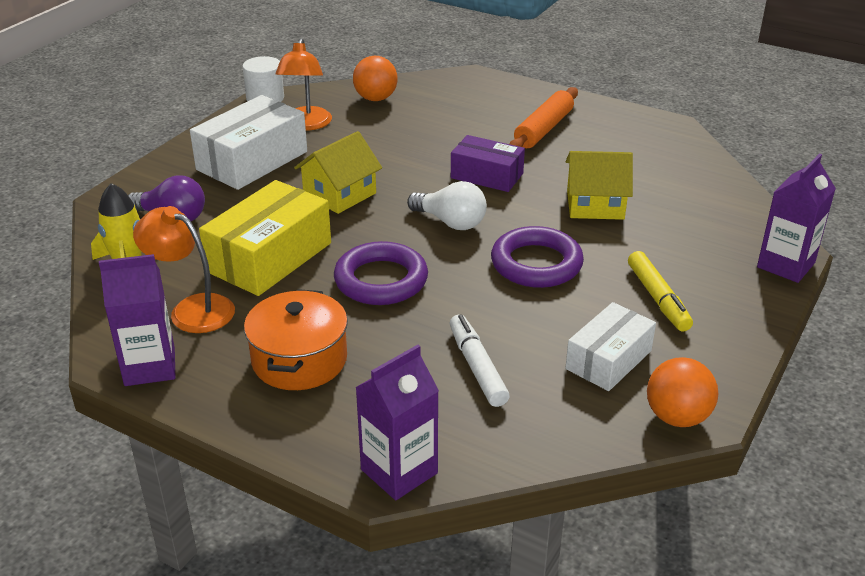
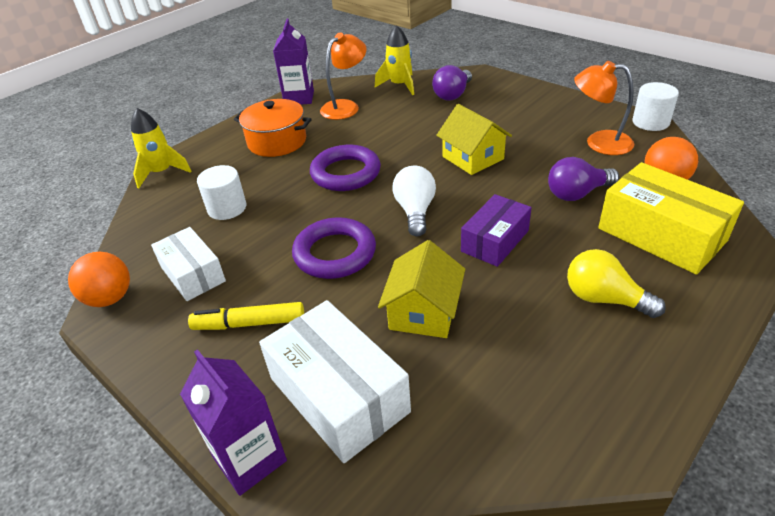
camera: 105 degrees right, 5 degrees up
white box [190,95,307,190] -> white box moved to [259,300,411,463]
yellow box [199,180,331,296] -> yellow box moved to [598,162,744,275]
purple carton [355,345,439,500] -> yellow rocket [131,108,191,189]
white light bulb [407,181,487,230] -> white light bulb turned 135 degrees clockwise [393,166,436,237]
white marker [450,314,510,407] -> white cylinder [197,165,246,220]
orange rolling pin [509,87,578,148] -> yellow light bulb [567,249,666,318]
none -> purple light bulb [548,157,619,201]

